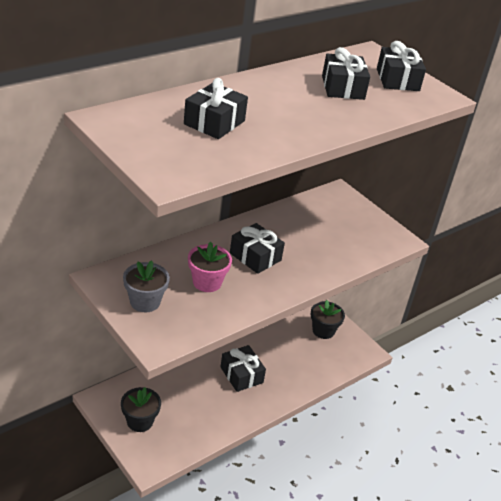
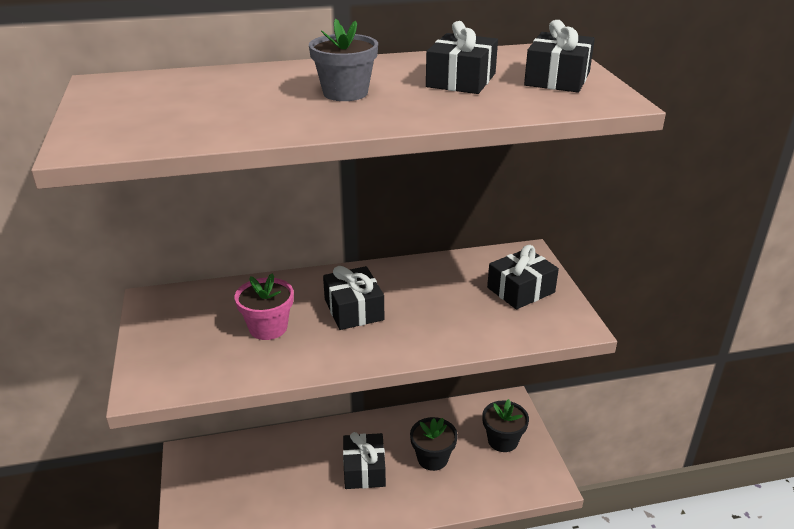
camera: 30 degrees right, 5 degrees down
black flower pot [121,387,161,432] -> black flower pot moved to [410,417,458,471]
grey flower pot [123,260,170,312] -> grey flower pot moved to [309,19,378,101]
black gift [184,78,248,139] -> black gift moved to [487,245,559,309]

